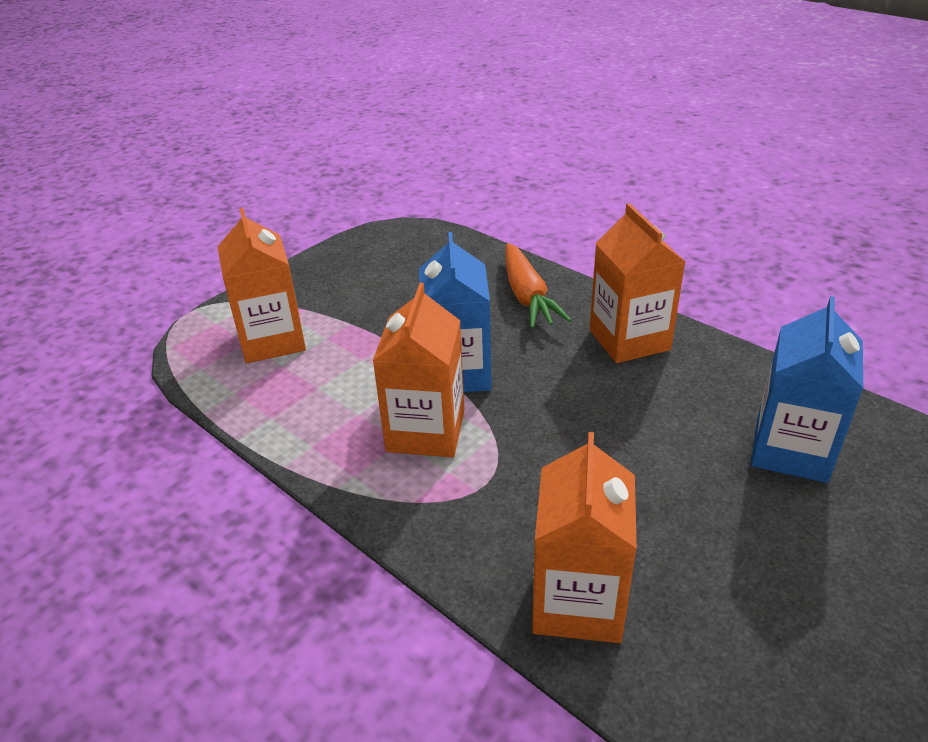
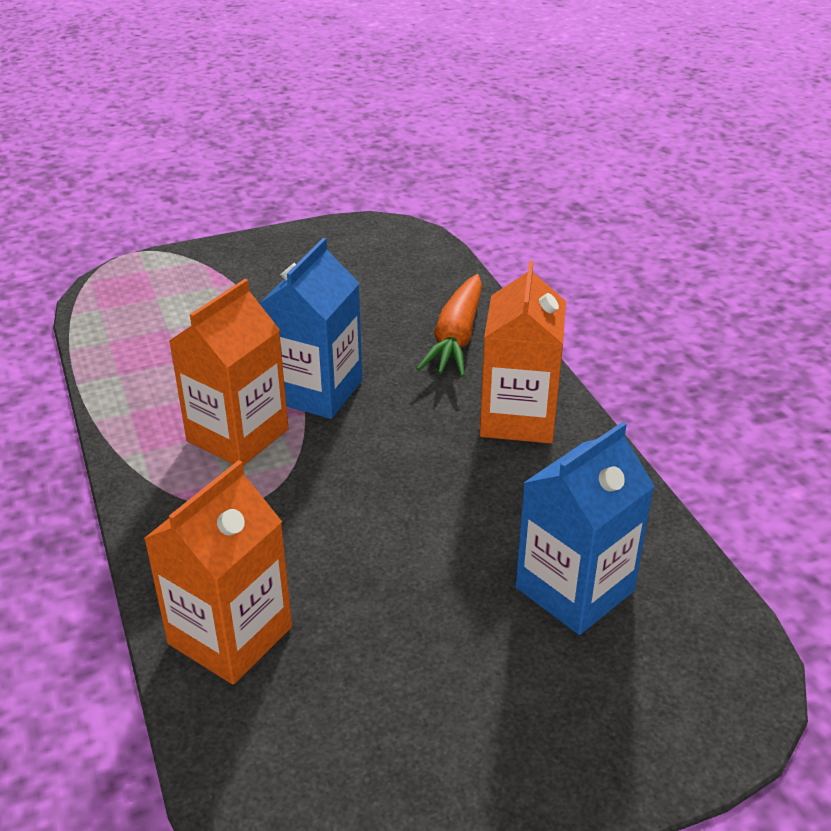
camera: 25 degrees right, 0 degrees up
orange carton [217,208,306,363] -> none

